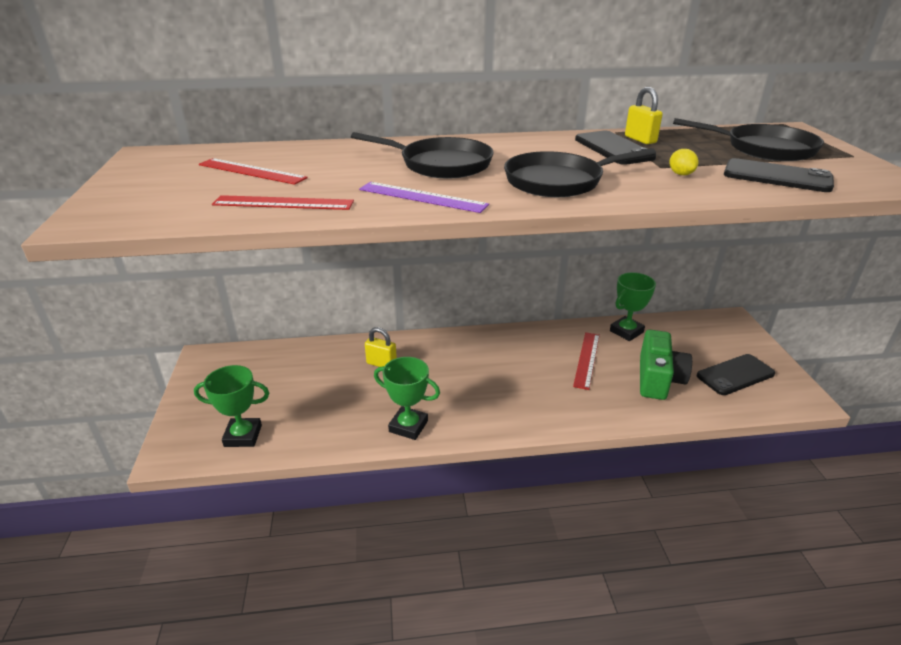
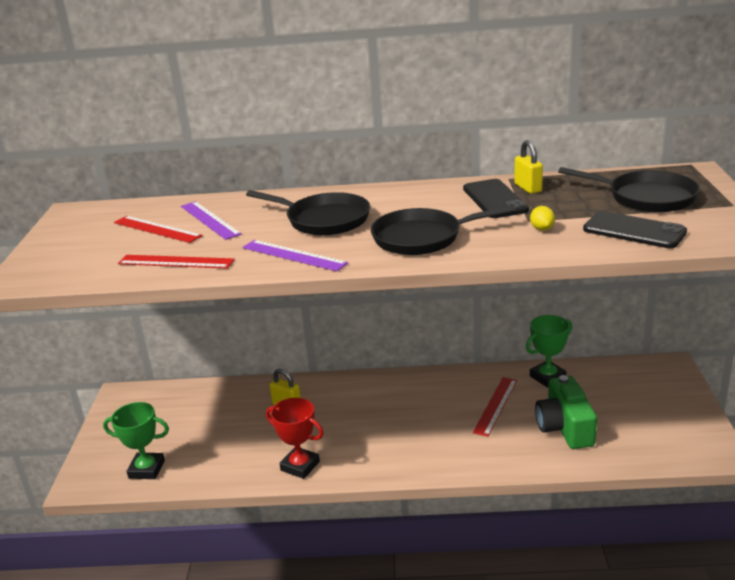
camera: 10 degrees right, 5 degrees down
green trophy [374,357,440,440] -> red trophy [266,398,324,479]
green camera [640,330,692,400] -> green camera turned 150 degrees clockwise [535,375,597,449]
black phone [697,354,775,395] -> none
none -> purple ruler [181,201,242,240]

